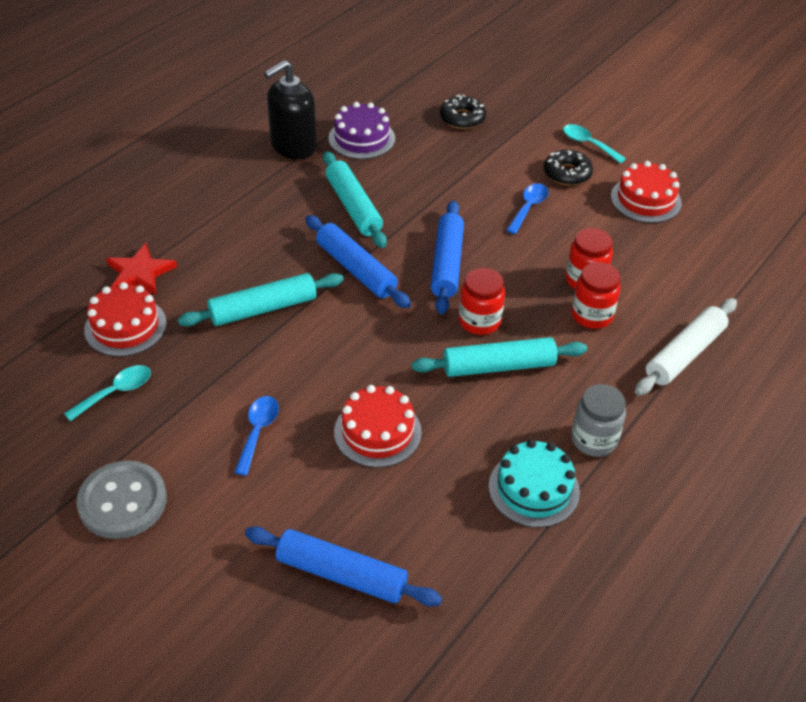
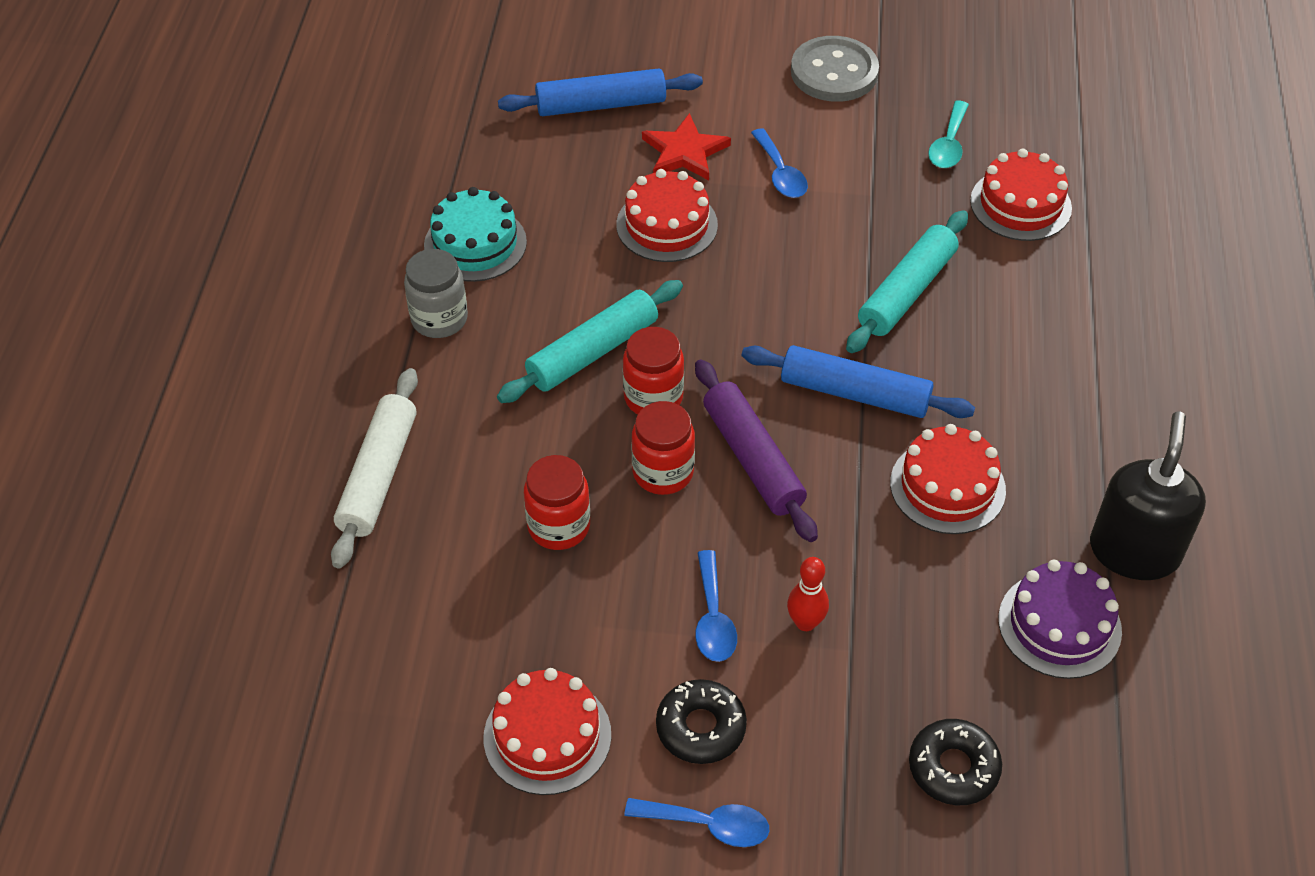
camera: 150 degrees right, 5 degrees up
red star [106,243,177,295] -> red star moved to [642,113,731,180]
turquoise rolling pin [323,151,387,248] -> red cake [890,424,1006,534]
blue rolling pin [431,200,464,314] -> purple rolling pin [695,359,818,542]
turquoise spoon [563,124,626,163] -> blue spoon [624,798,769,847]
red jar [572,262,621,329] -> red jar moved to [631,401,695,495]
none -> red bowling pin [787,557,829,631]

